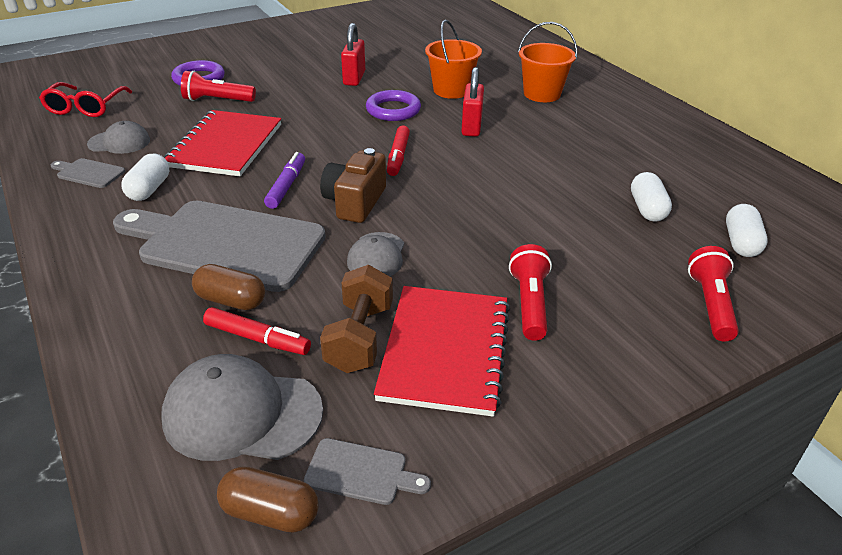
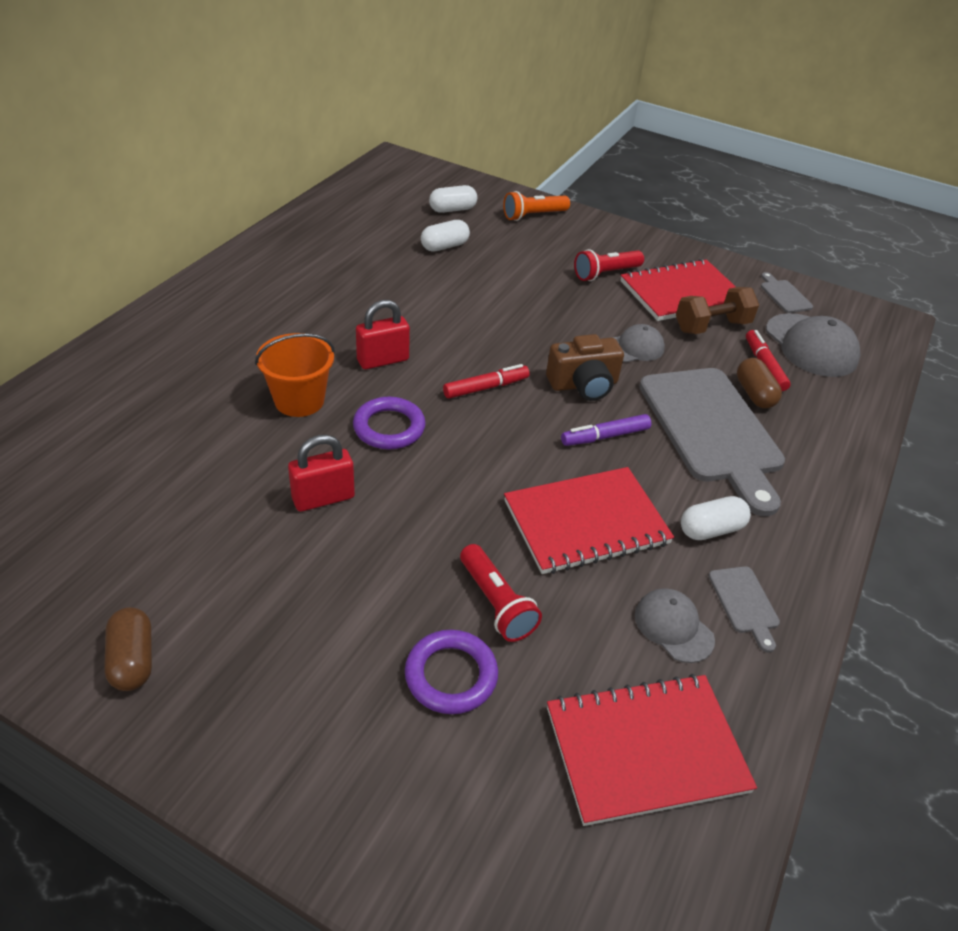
camera: 125 degrees left, 5 degrees up
red glasses [39,82,132,117] -> red notebook [547,674,757,826]
brown capsule [217,466,319,533] -> brown capsule moved to [104,607,152,691]
orange bucket [518,22,577,102] -> none
red flashlight [688,246,739,342] -> orange flashlight [503,191,570,221]

